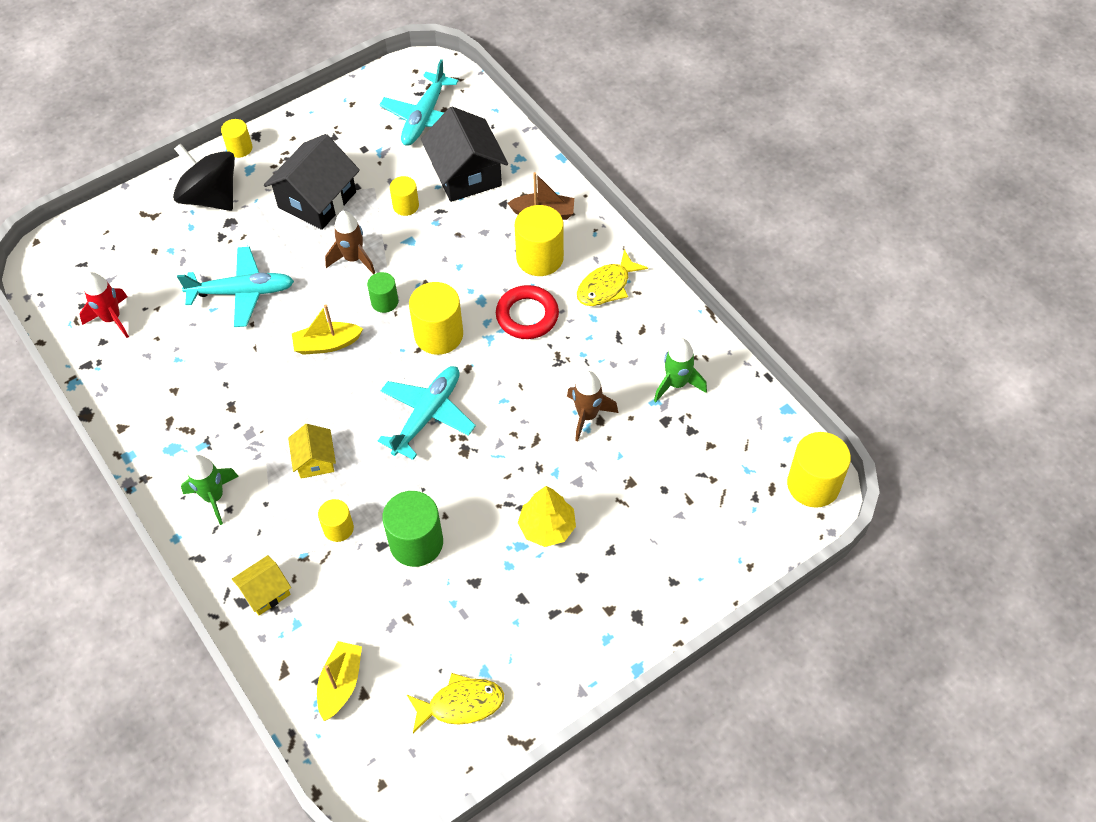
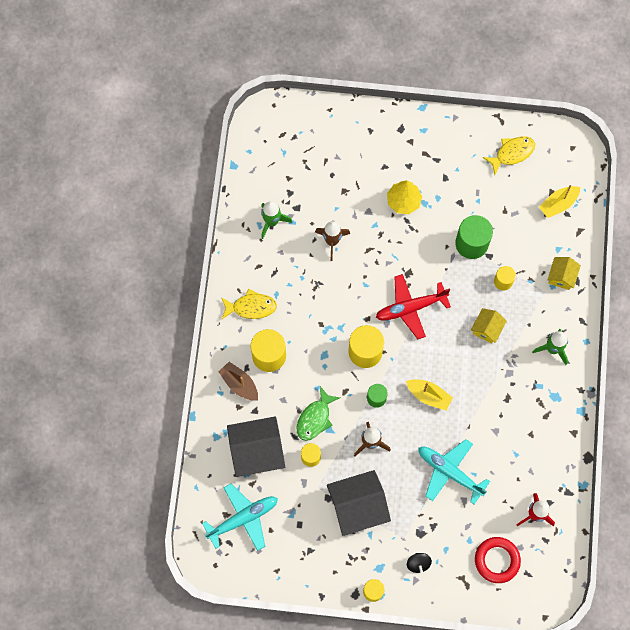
camera: 140 degrees left, 15 degrees up
black spinning top [173,143,235,211] -> black spinning top [407,553,432,573], size x0.44
yellow house [232,555,291,615] -> yellow house turned 75 degrees counterclockwise [548,257,581,290]
turquoise plane [378,366,476,460] -> red plane [376,274,451,339]
yellow fish [407,673,504,733] -> yellow fish turned 120 degrees clockwise [483,136,535,174]
black house [421,107,508,202] -> black house turned 60 degrees clockwise [227,416,285,477]
red ring [496,285,559,339] -> red ring moved to [475,537,521,583]
yellow cylinder [787,432,851,508] -> none
none -> green fish [297,386,340,441]

